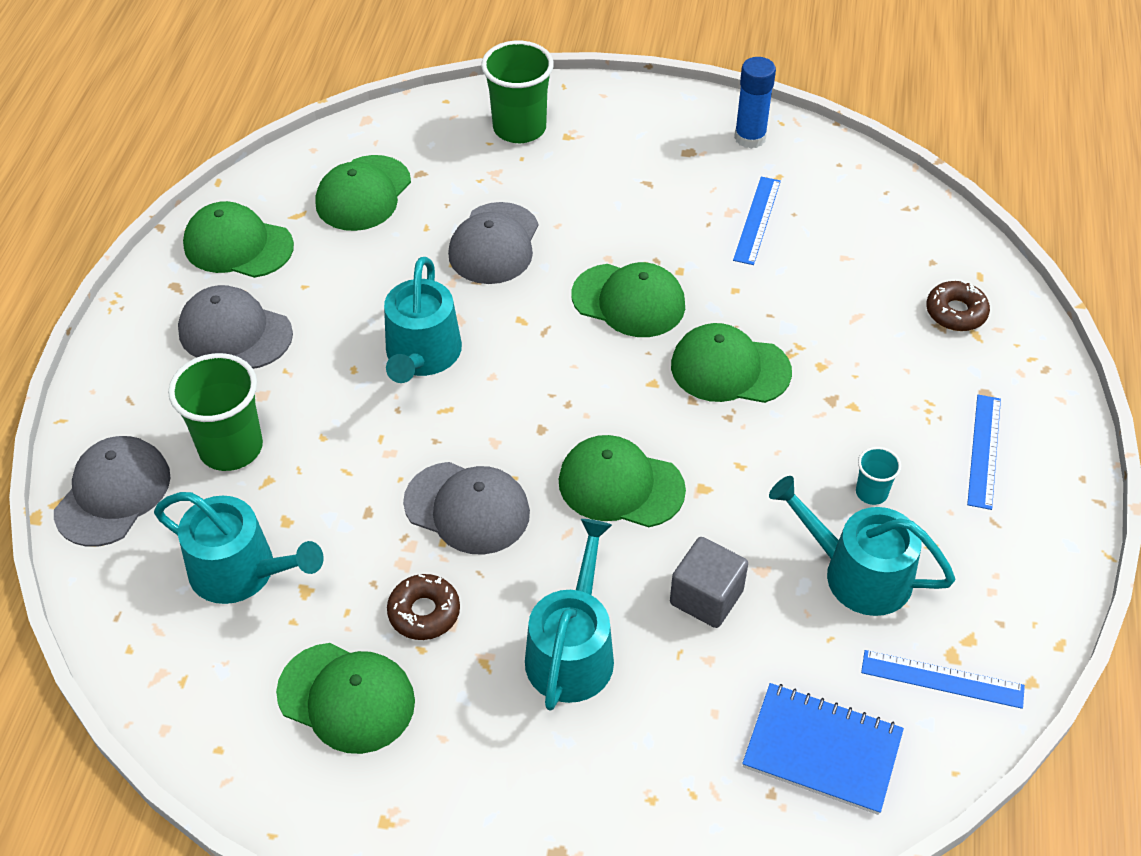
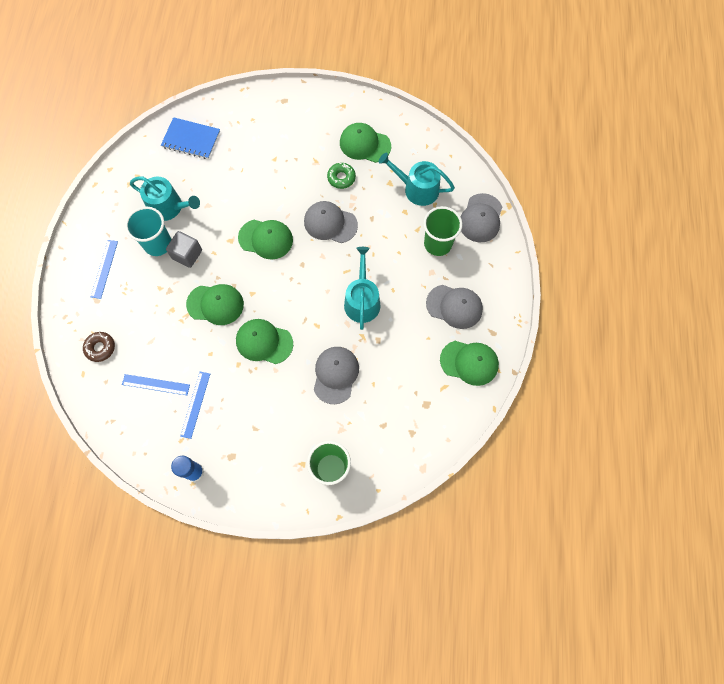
camera: 175 degrees right, 20 degrees up
green cap [316,155,411,231] -> none
brown donut [387,574,460,640] -> green donut [327,163,356,189]
turquoise watering can [525,519,614,711] -> none
grey cube [670,537,748,628] -> grey cube moved to [166,231,202,268]
turquoise cup [856,447,901,505] -> turquoise cup [125,207,171,256], size x2.03
blue ruler [861,650,1025,709] -> blue ruler moved to [122,374,190,395]

